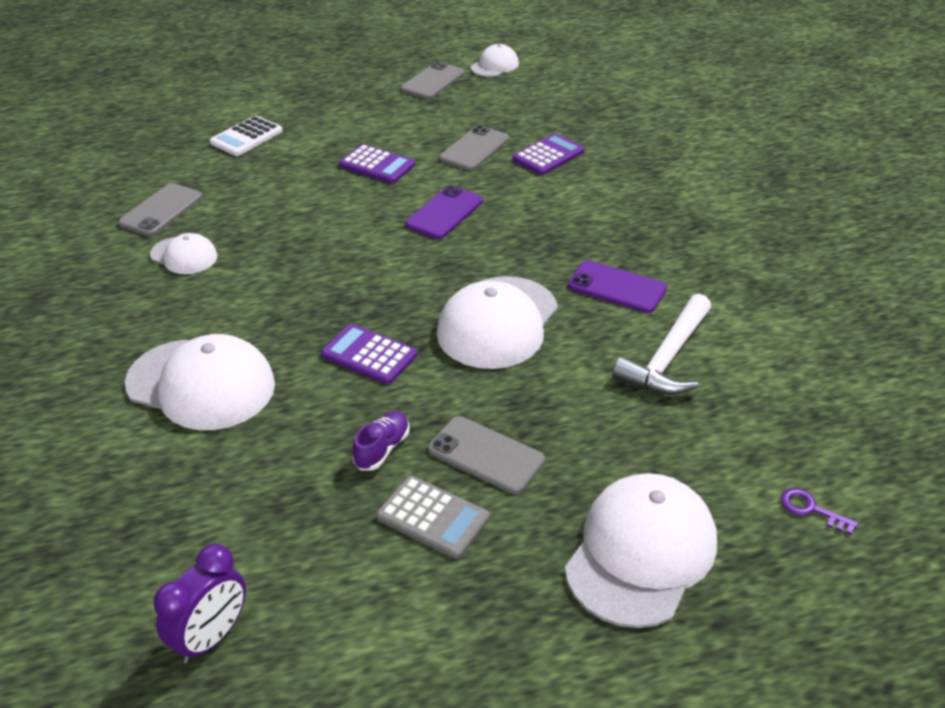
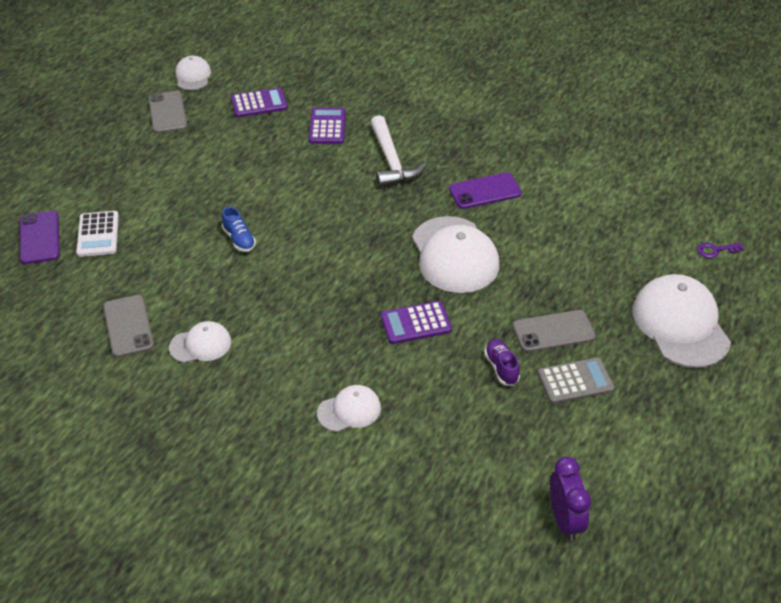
camera: 45 degrees left, 5 degrees up
white cap [125,334,275,430] -> white cap [317,385,381,432], size x0.53
purple calculator [339,144,415,183] -> purple calculator moved to [231,88,288,118]
purple phone [405,185,483,239] -> purple phone moved to [20,211,60,264]
grey phone [439,125,509,171] -> none
white hammer [612,294,711,395] -> white hammer moved to [370,115,427,188]
none -> blue shoe [222,207,256,252]

